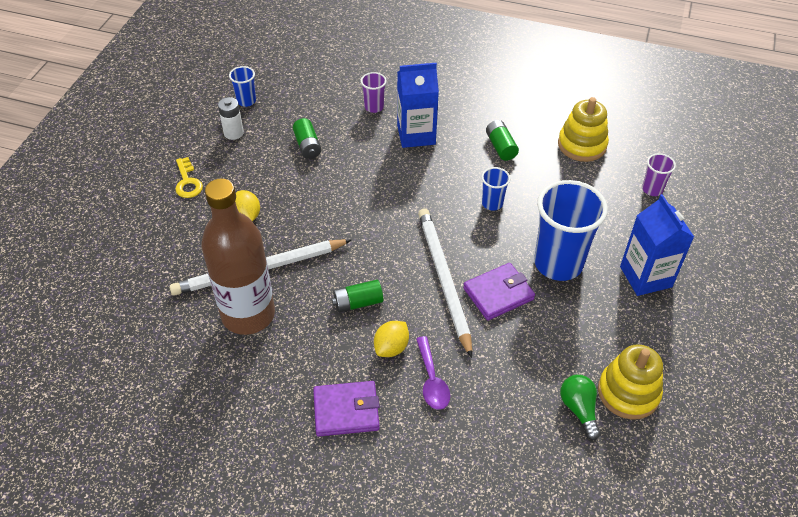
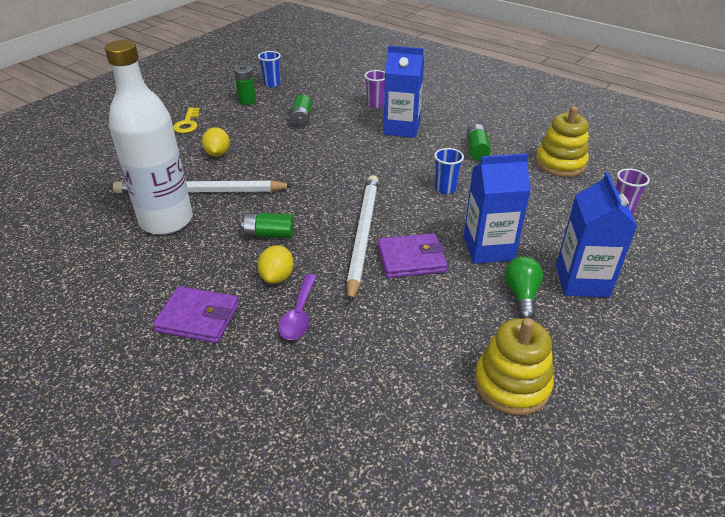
camera: 20 degrees right, 10 degrees down
brown bottle [201,178,275,335] -> white bottle [105,40,193,235]
white battery [218,97,244,140] -> green battery [234,65,256,105]
yellow lemon [374,321,409,357] -> yellow lemon turned 45 degrees counterclockwise [257,245,294,284]
blue cup [534,180,608,281] -> blue carton [463,153,531,264]
green light bulb [560,375,601,440] -> green light bulb moved to [505,256,543,319]

